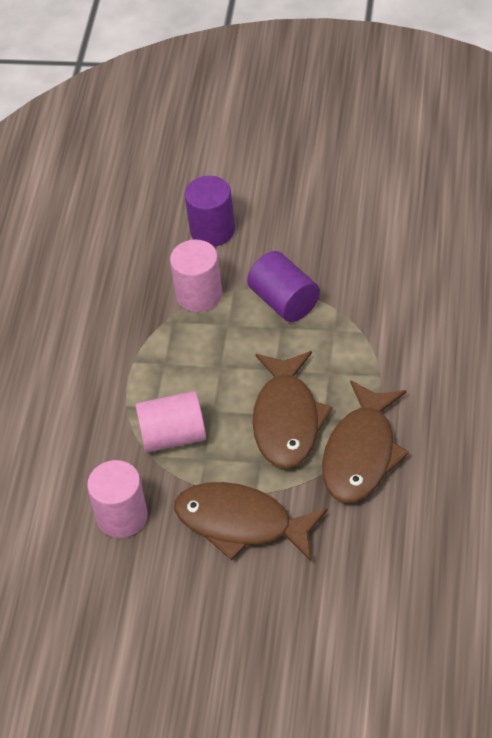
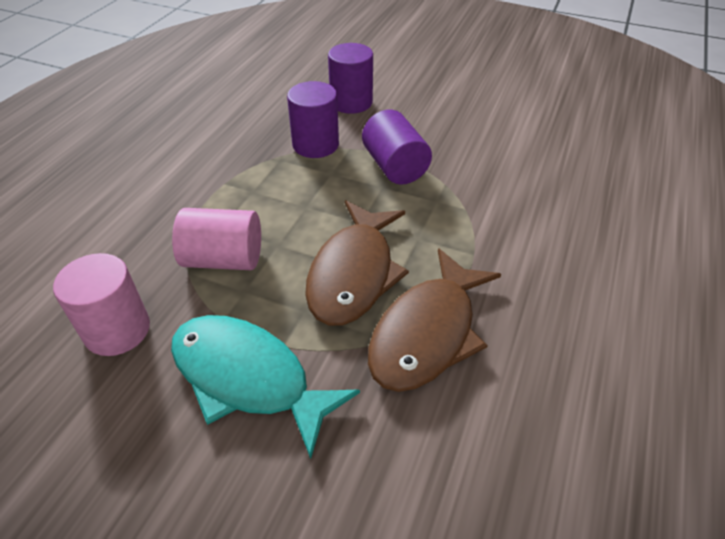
camera: 10 degrees right, 5 degrees down
pink cylinder [170,240,222,312] -> purple cylinder [287,81,339,158]
brown fish [174,482,328,561] -> turquoise fish [171,315,360,459]

